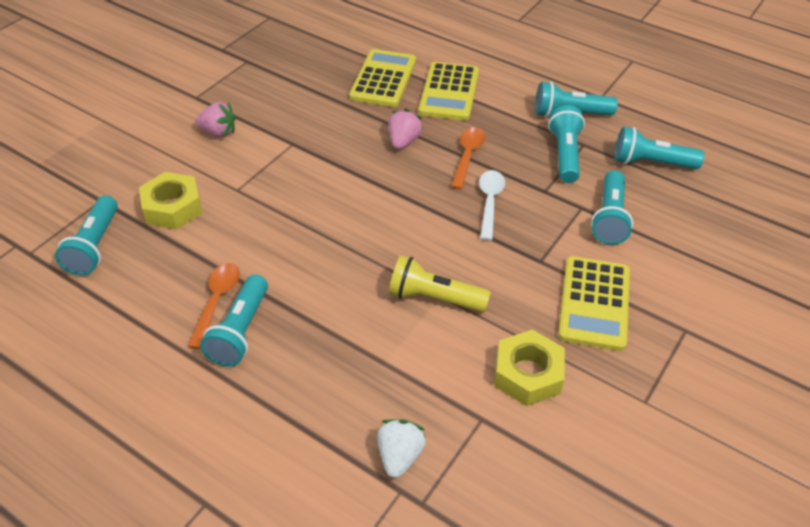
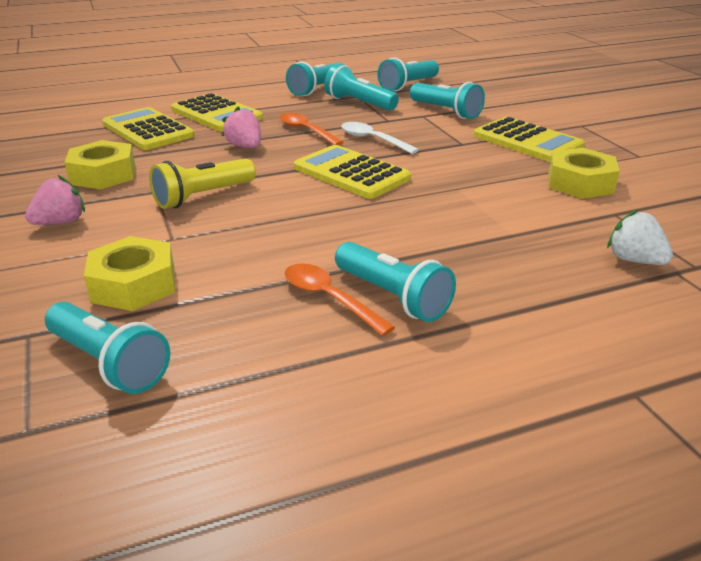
camera: 55 degrees left, 15 degrees down
yellow flashlight [389,255,491,312] -> yellow flashlight moved to [149,158,256,209]
none -> yellow nut [65,140,135,190]
none -> yellow calculator [294,145,411,199]

